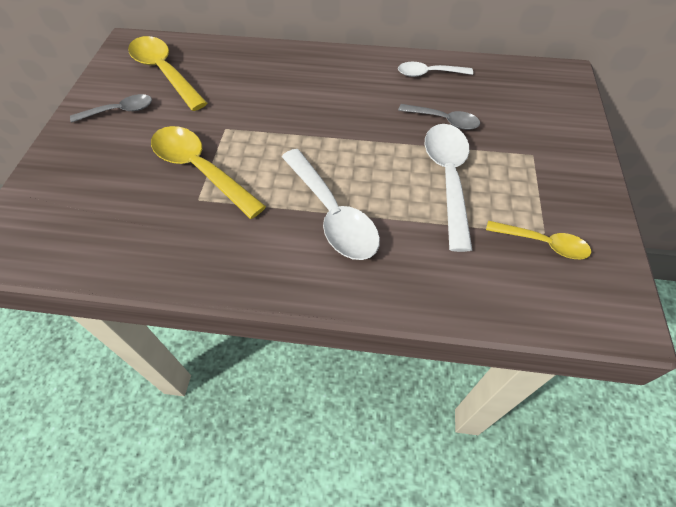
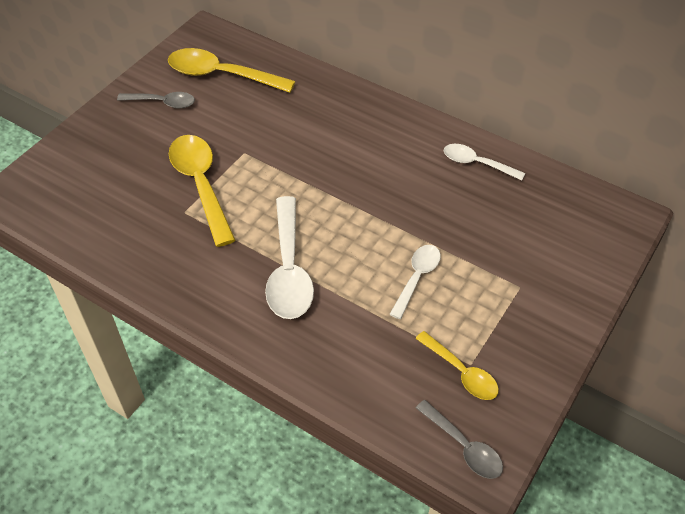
camera: 25 degrees right, 5 degrees down
yellow spoon [128,36,207,111] -> yellow spoon turned 60 degrees counterclockwise [168,48,296,93]
grey spoon [398,104,480,130] -> grey spoon moved to [416,400,503,479]
white spoon [425,124,472,252] -> white spoon [389,245,441,319], size x0.58

